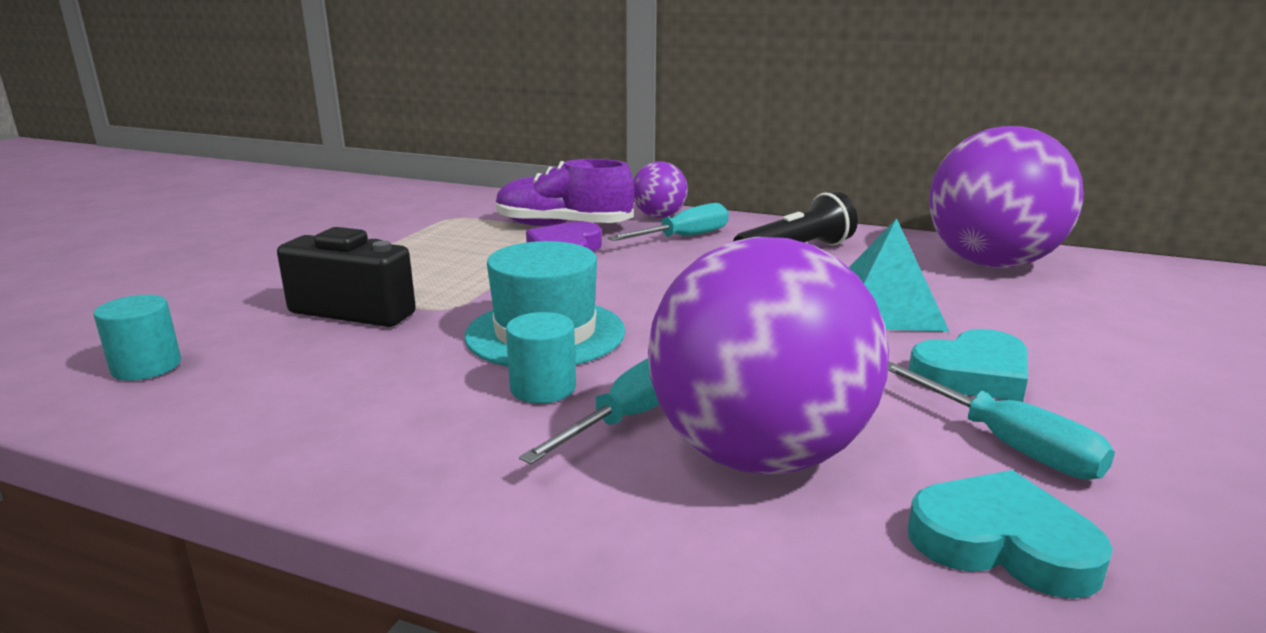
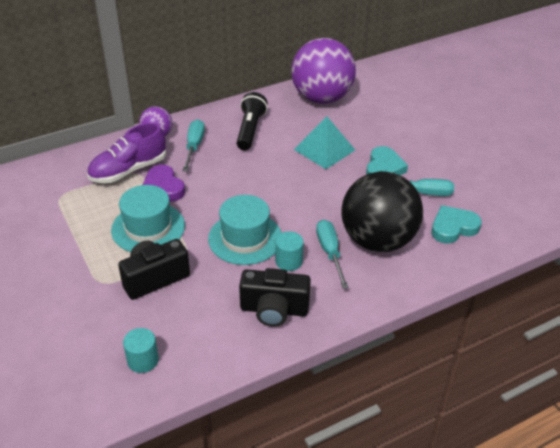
camera: 50 degrees left, 20 degrees up
purple ball [648,237,889,475] -> black ball [341,171,423,252]
none -> turquoise hat [111,185,185,252]
none -> black camera [239,268,311,326]

